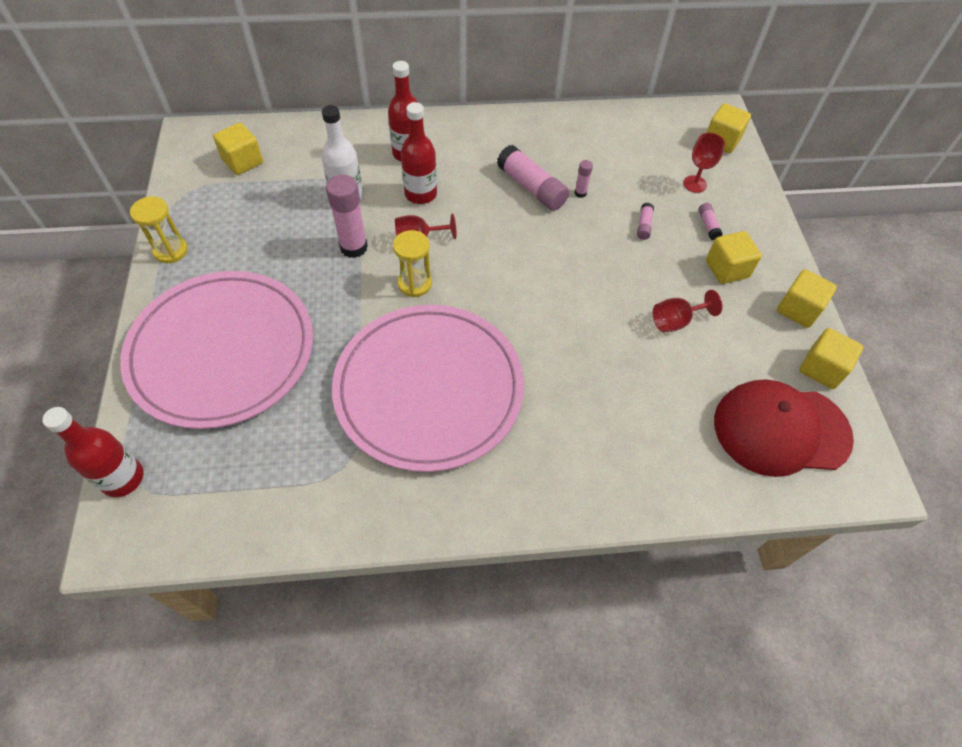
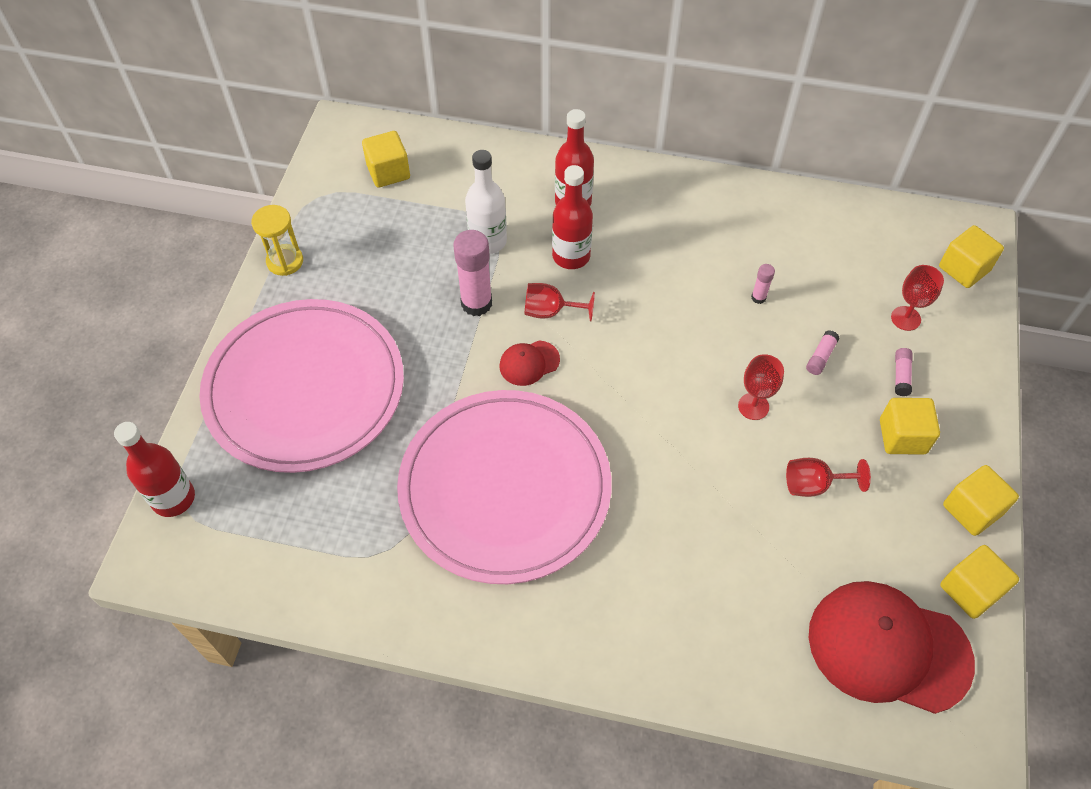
camera: 20 degrees right, 0 degrees up
yellow hourglass [393,230,432,297] -> red cap [500,340,560,386]
pink glue stick [497,145,569,211] -> none
none -> red goblet [738,354,784,420]

